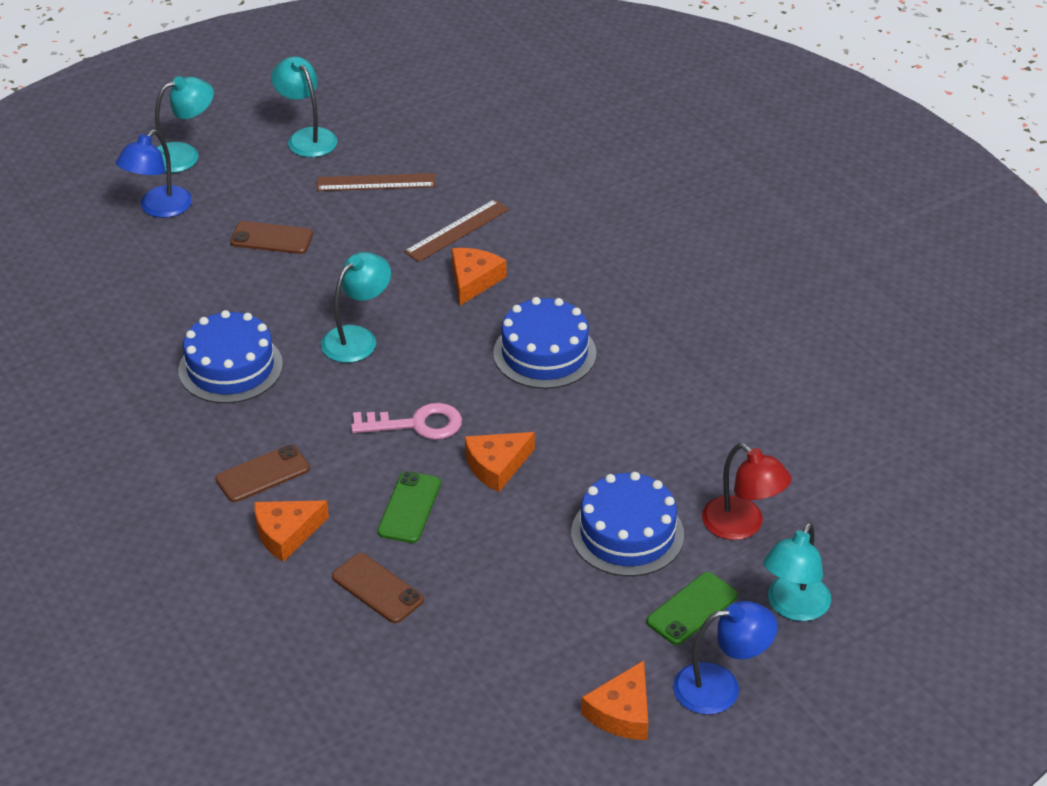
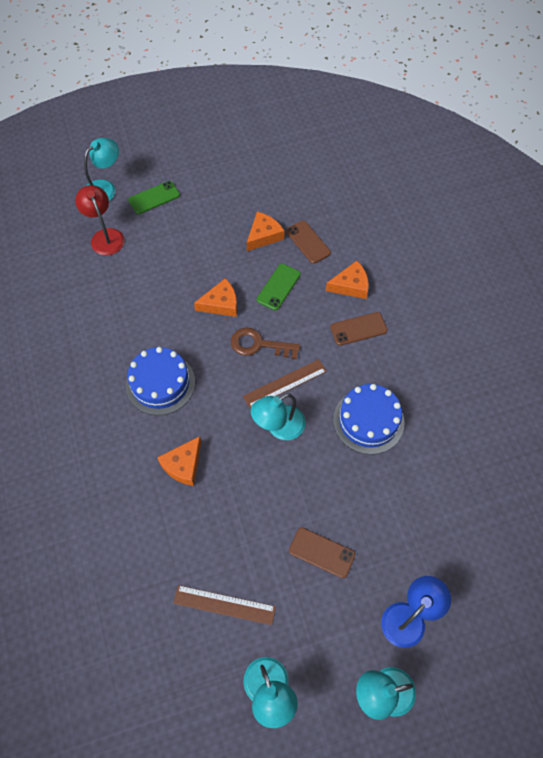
camera: 165 degrees left, 20 degrees up
pink key [351,403,462,440] -> brown key [231,328,300,359]
brown ruler [404,199,509,262] -> brown ruler moved to [243,359,327,409]
blue cake [571,472,684,576] -> none
orange cheese [581,660,648,740] -> orange cheese moved to [247,212,284,251]
blue lamp [673,601,778,714] -> none

